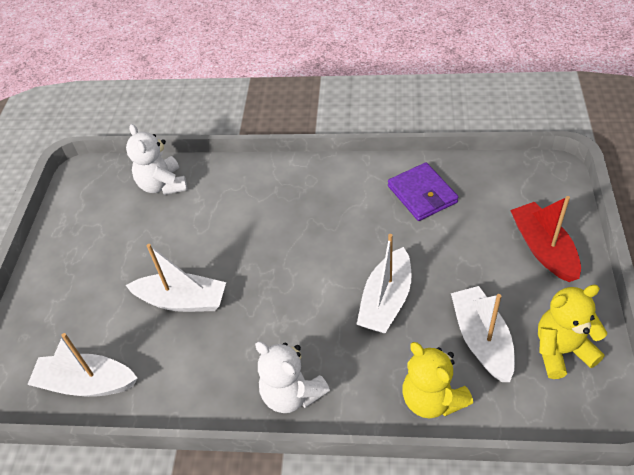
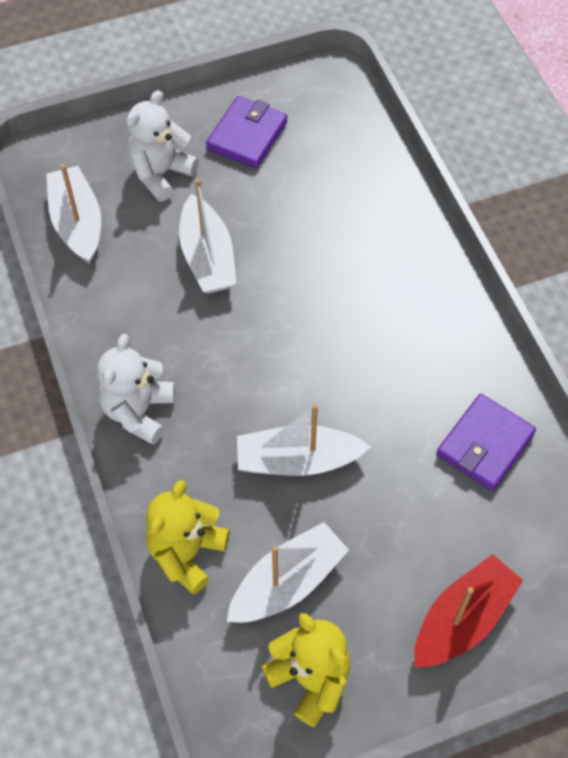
camera: 60 degrees right, 10 degrees up
white teddy bear [126,124,188,195] -> white teddy bear moved to [126,90,199,202]
none -> purple wallet [206,96,287,169]

